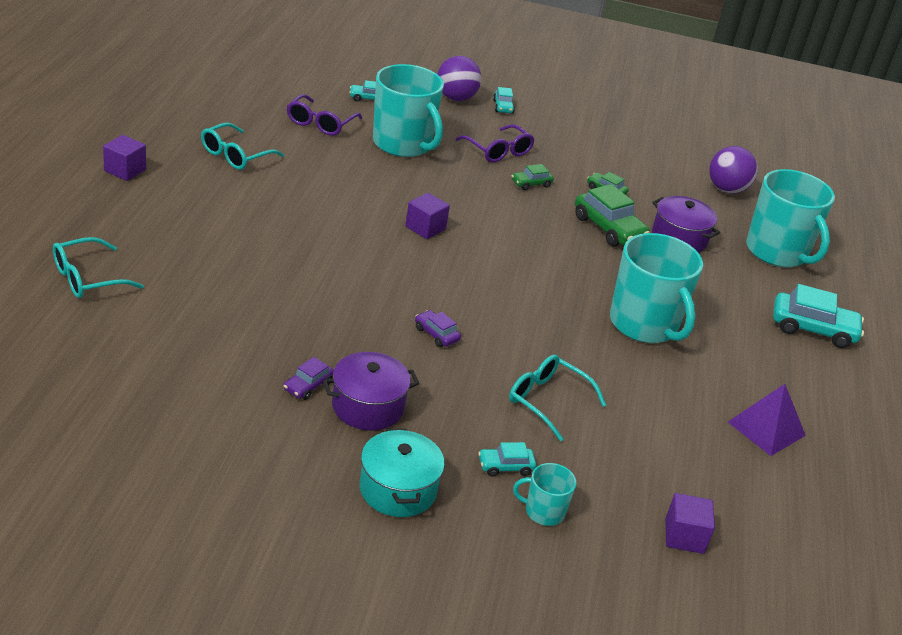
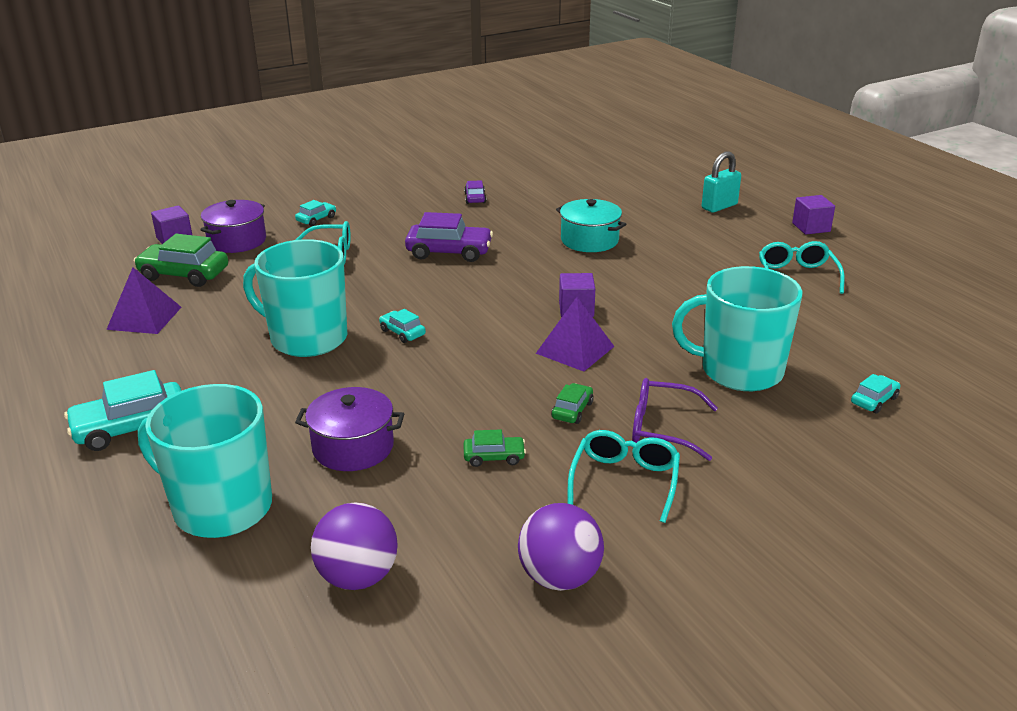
camera: 145 degrees right, 5 degrees down
turquoise glasses [53,237,144,298] -> turquoise glasses moved to [568,430,680,523]
purple glasses [287,94,362,136] -> none
purple pot [323,352,419,430] -> purple pot moved to [200,200,266,253]
turquoise pot [360,429,445,517] -> turquoise pot moved to [556,199,626,252]
purple car [415,310,461,347] -> purple car [405,212,493,262], size x1.90
purple ball [438,56,481,101] -> purple ball moved to [518,503,604,591]
turquoise car [493,87,515,114] -> turquoise car moved to [379,309,426,343]
turquoise mug [513,463,576,526] -> none
green car [575,184,650,247] -> green car moved to [134,234,228,287]
none -> purple pyramid [536,297,615,372]
none -> turquoise padlock [702,152,741,212]

